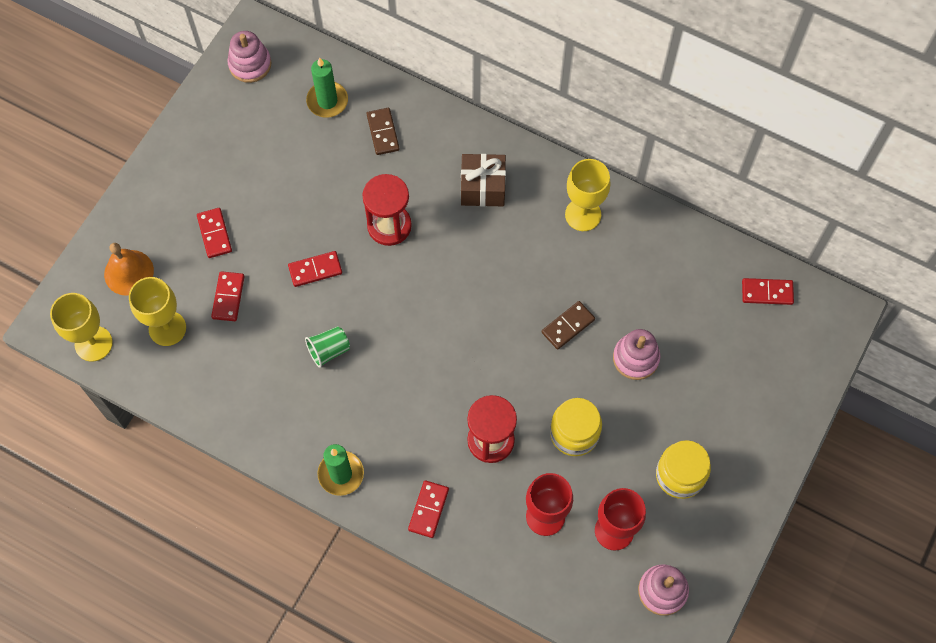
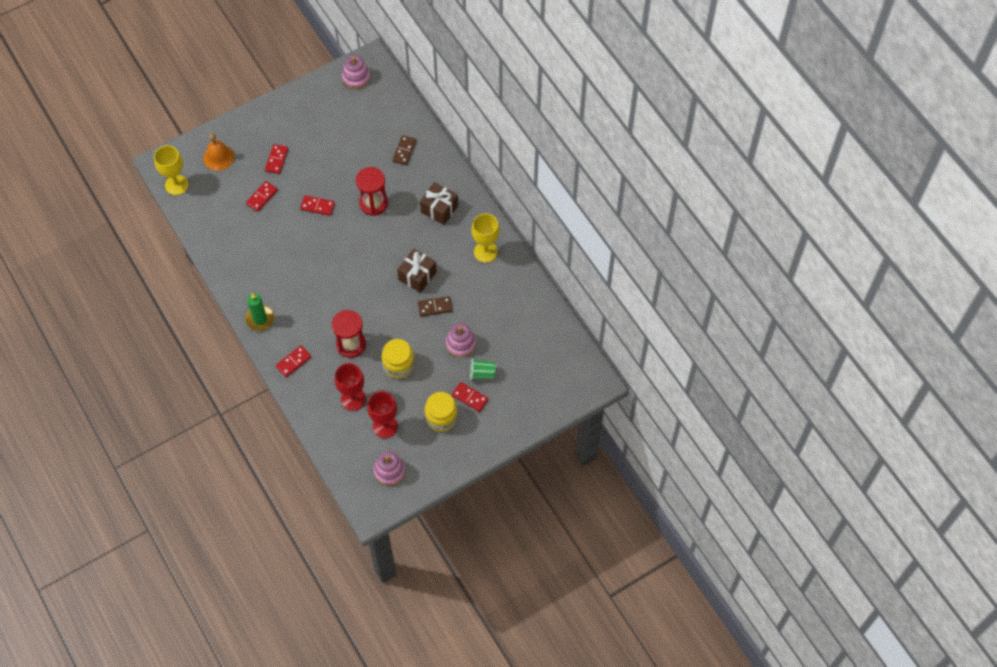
camera: 30 degrees right, 5 degrees down
yellow goblet [129,277,186,346] -> none
green cup [305,326,350,368] -> green cup moved to [470,358,496,380]
green candle [306,57,348,117] -> none
red domino [742,278,794,305] -> red domino moved to [452,382,489,412]
none -> brown gift [397,249,437,293]

